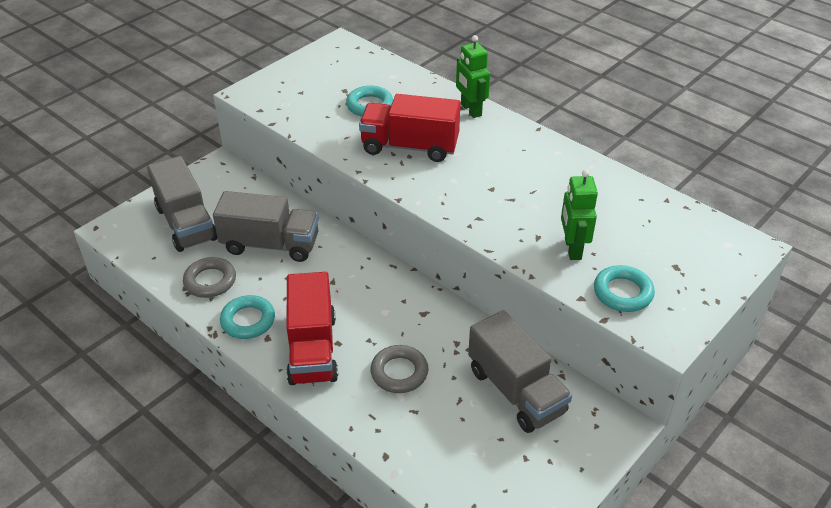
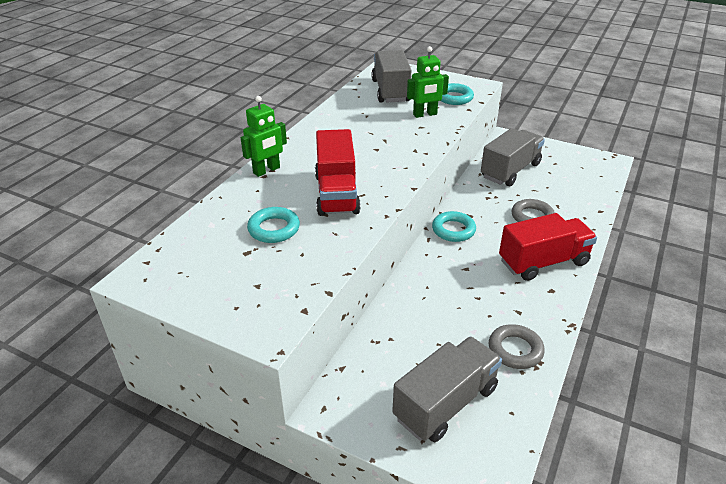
camera: 105 degrees left, 5 degrees down
grey truck [213,191,319,262] -> grey truck moved to [371,50,411,103]
turquoise ring [220,295,275,339] -> turquoise ring moved to [432,211,476,242]

